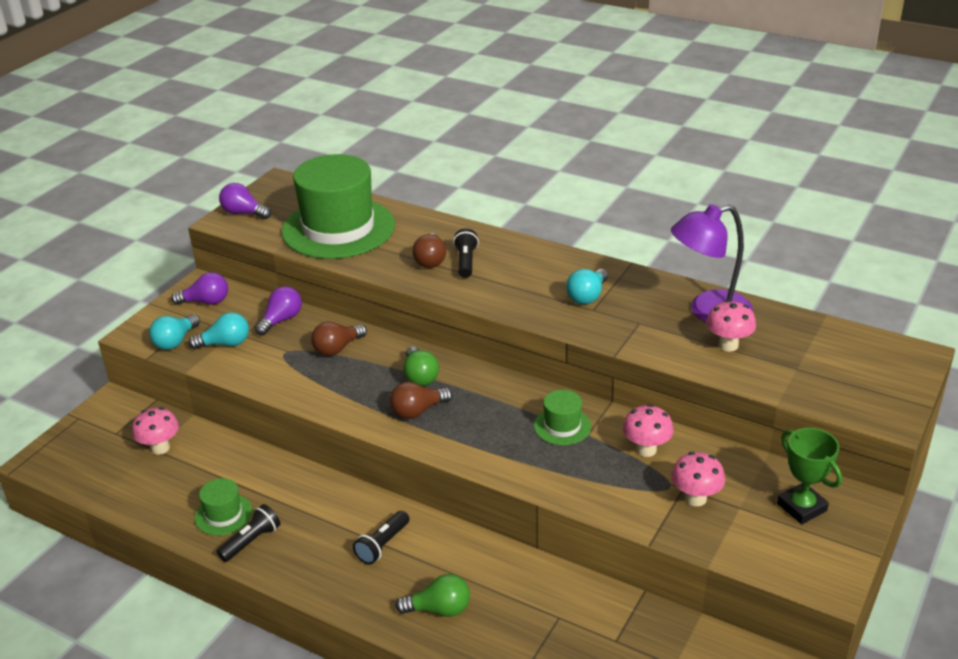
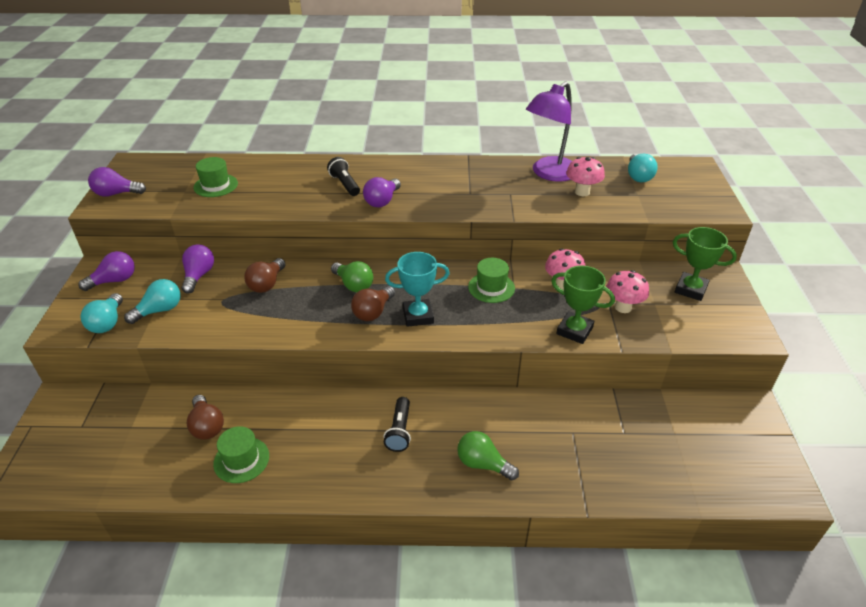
camera: 30 degrees left, 5 degrees up
pink mushroom [132,407,179,455] -> none
black flashlight [217,504,281,562] -> none
green hat [282,154,395,259] -> green hat [193,157,238,197], size x0.43
green light bulb [395,574,470,617] -> green light bulb turned 120 degrees counterclockwise [457,431,519,480]
brown light bulb [412,233,446,268] -> brown light bulb moved to [187,395,224,440]
turquoise light bulb [566,269,608,304] -> turquoise light bulb moved to [628,154,658,182]
none -> purple light bulb [363,177,401,207]
none -> turquoise trophy [385,252,450,327]
none -> green trophy [551,266,615,344]

